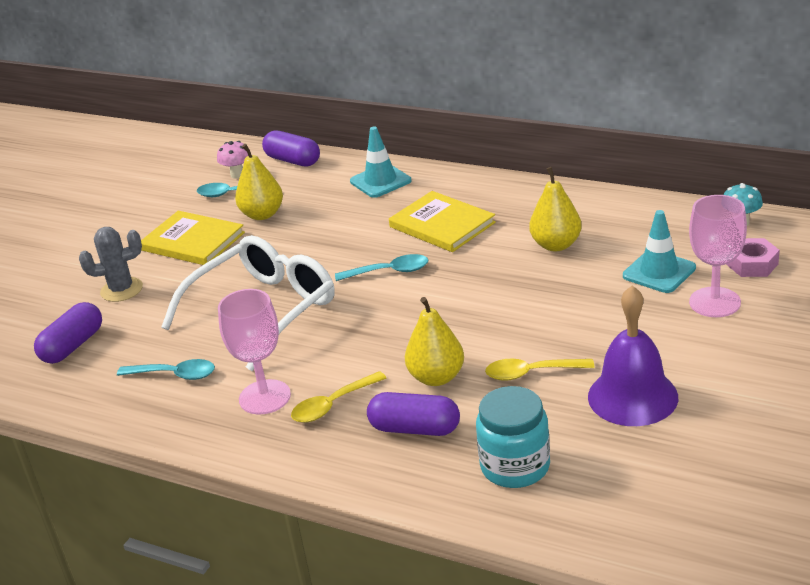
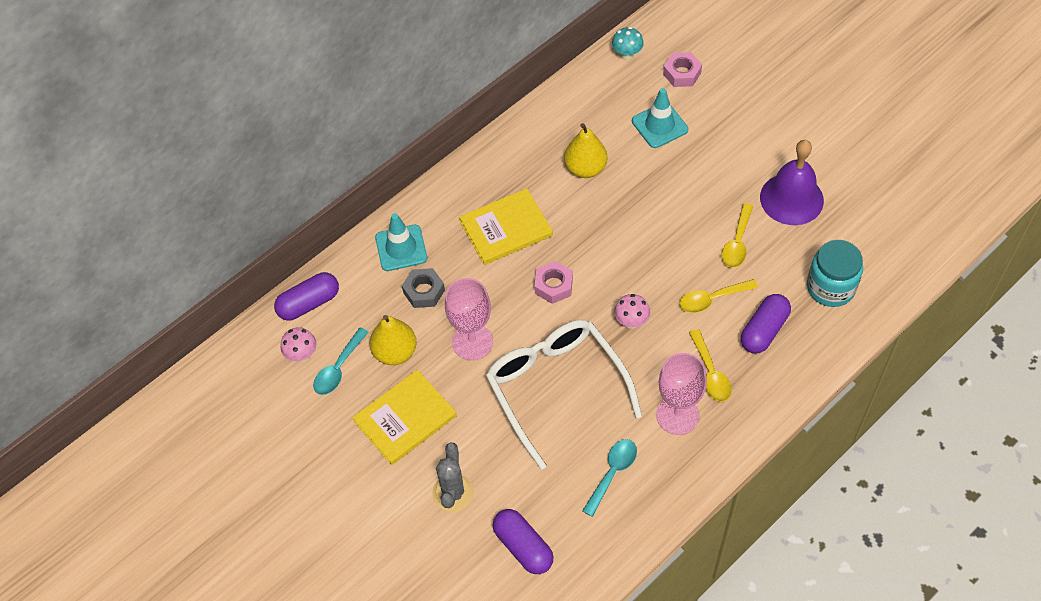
camera: 70 degrees left, 25 degrees up
turquoise spoon [335,254,428,281] -> pink nut [535,261,573,304]
yellow pear [405,297,464,386] -> yellow spoon [679,279,758,313]
pink goblet [689,195,747,317] -> pink goblet moved to [445,278,493,360]
none -> grey nut [402,268,445,308]
none -> pink mushroom [614,294,650,329]

